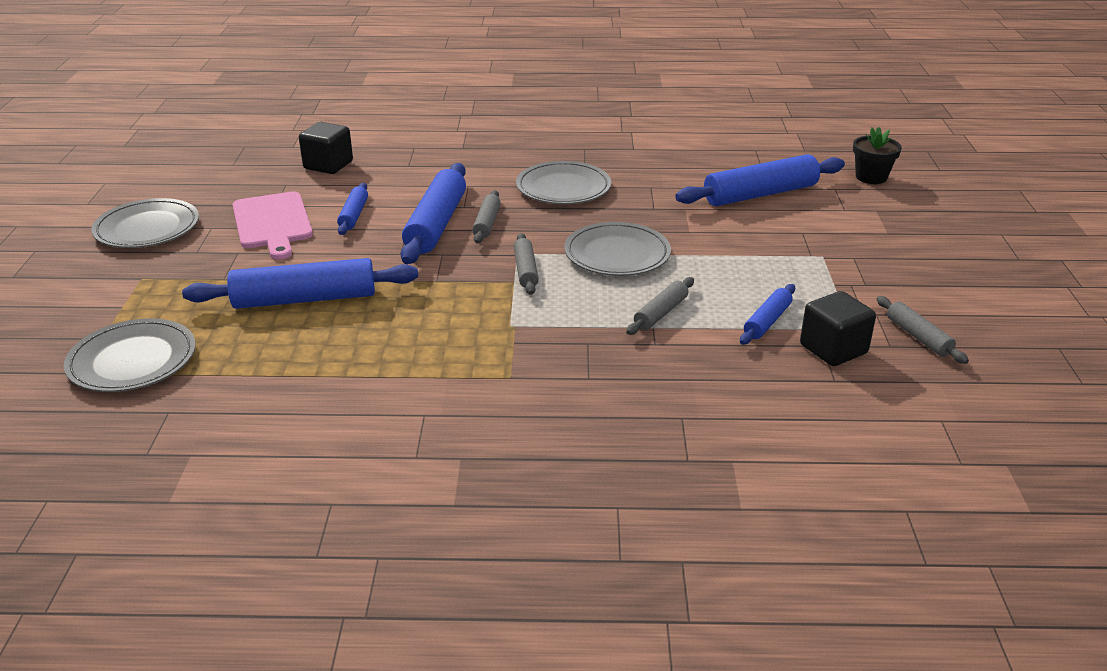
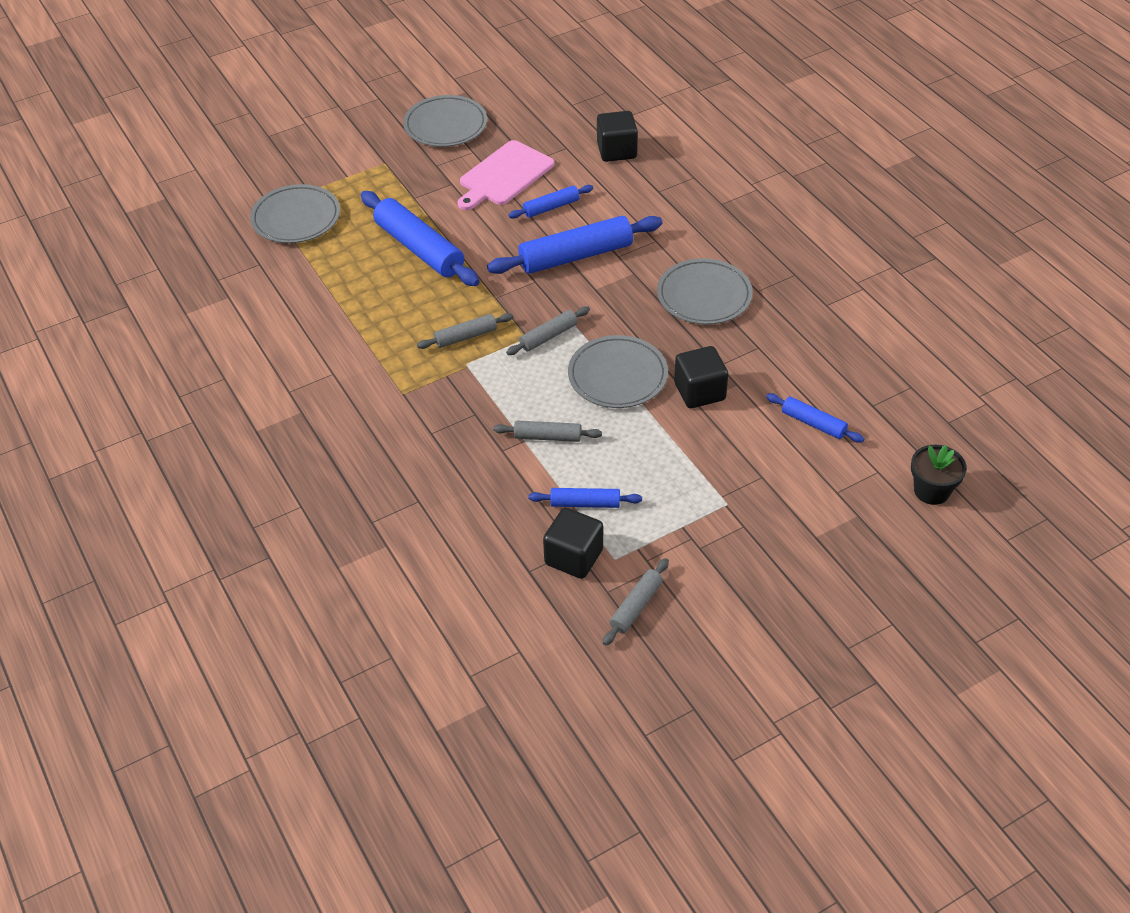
camera: 60 degrees right, 15 degrees up
grey rolling pin [472,190,501,243] -> grey rolling pin moved to [417,313,513,349]
blue rolling pin [675,154,845,206] -> blue rolling pin [766,393,864,443], size x0.52
none -> black cube [674,346,728,408]

